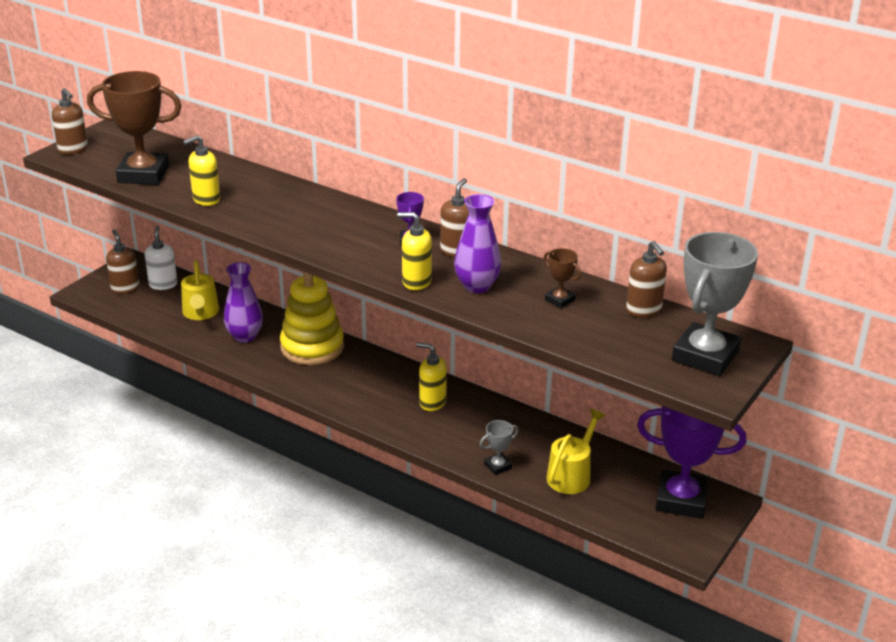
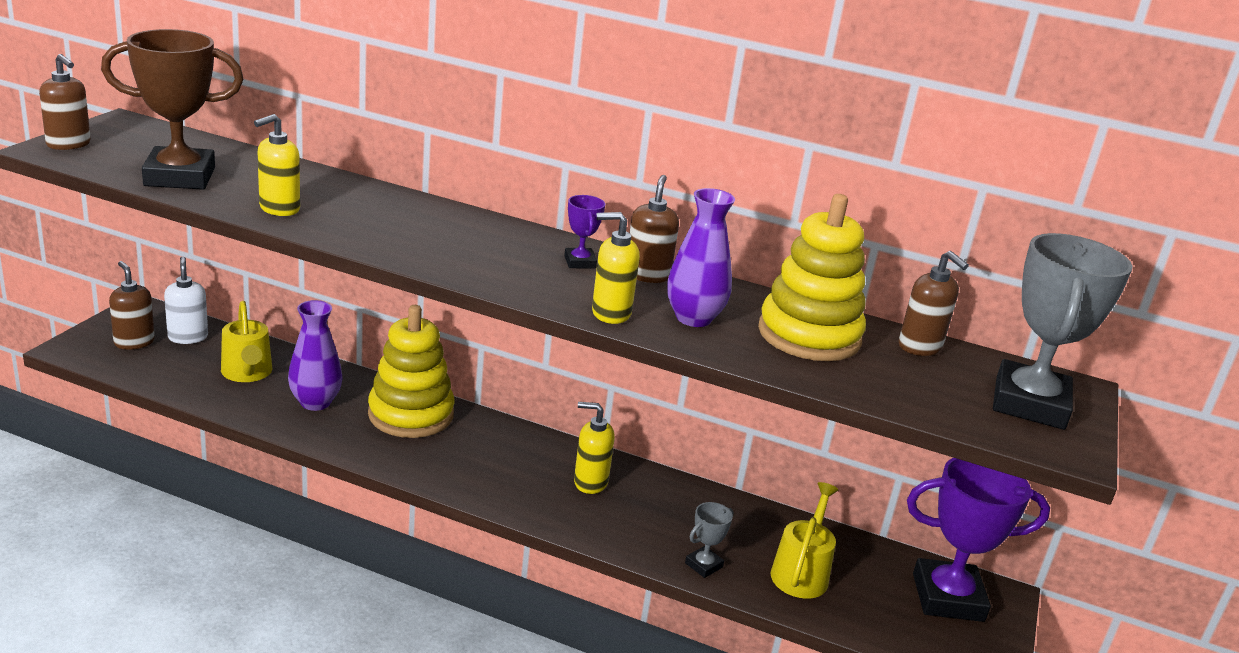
camera: 15 degrees left, 5 degrees down
brown trophy [544,248,582,308] -> yellow stacking toy [758,194,866,361]

